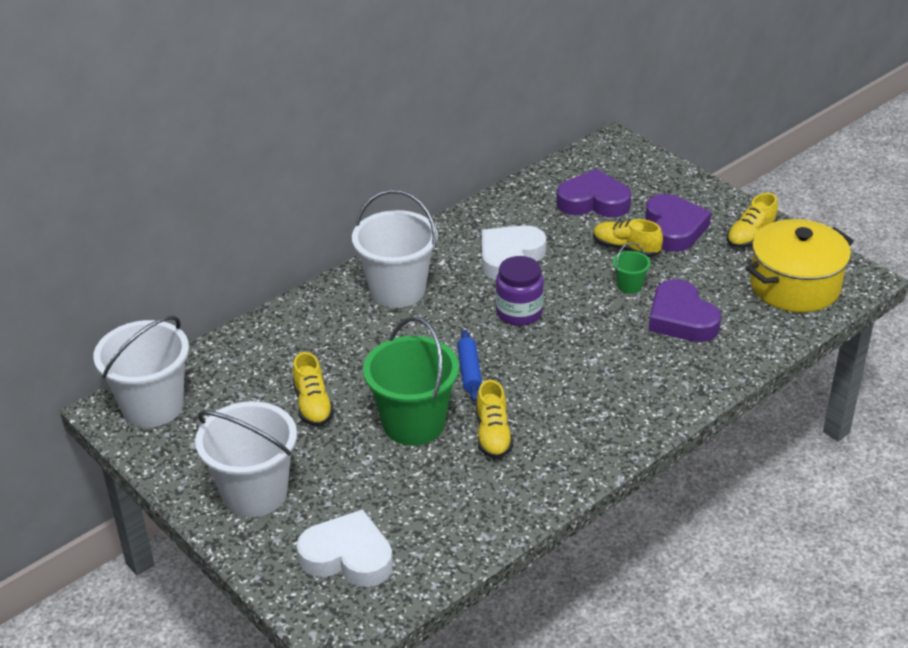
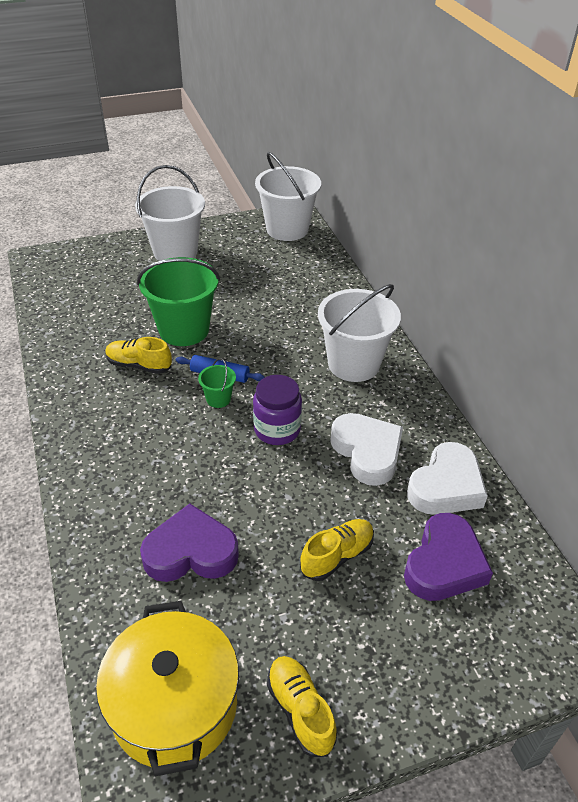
camera: 110 degrees right, 5 degrees up
yellow shoe [292,352,334,427] -> none
white heart [296,509,393,587] -> white heart moved to [407,442,488,515]
green bucket [613,242,651,294] -> green bucket moved to [198,358,236,408]
purple heart [645,194,711,252] -> none

